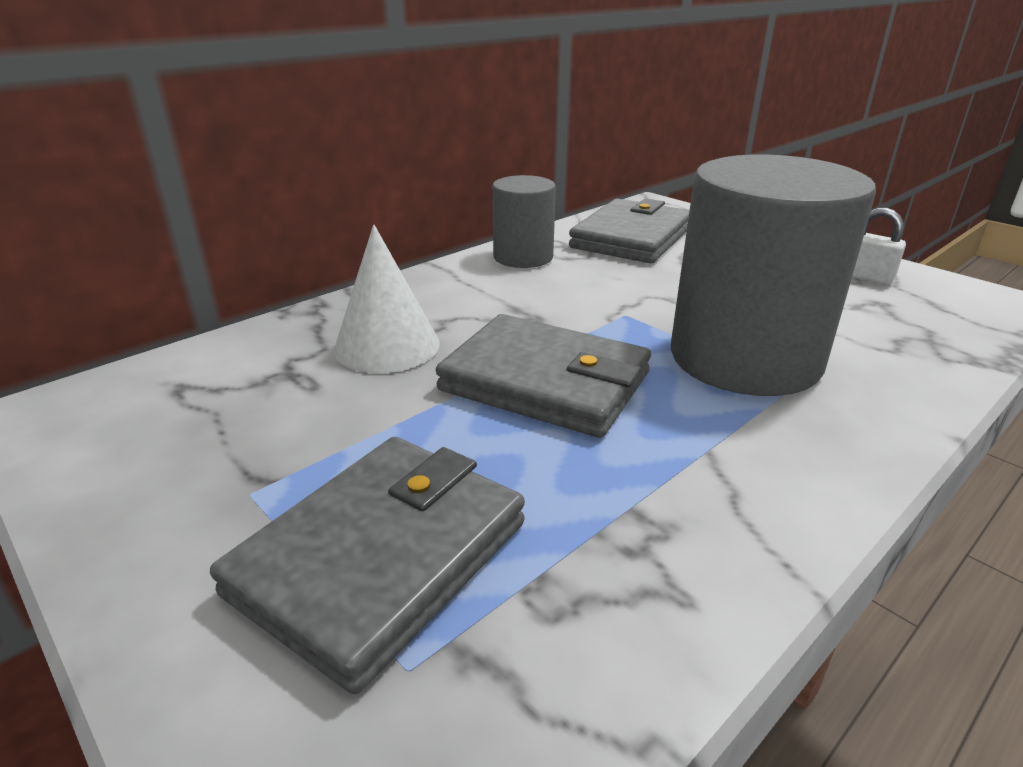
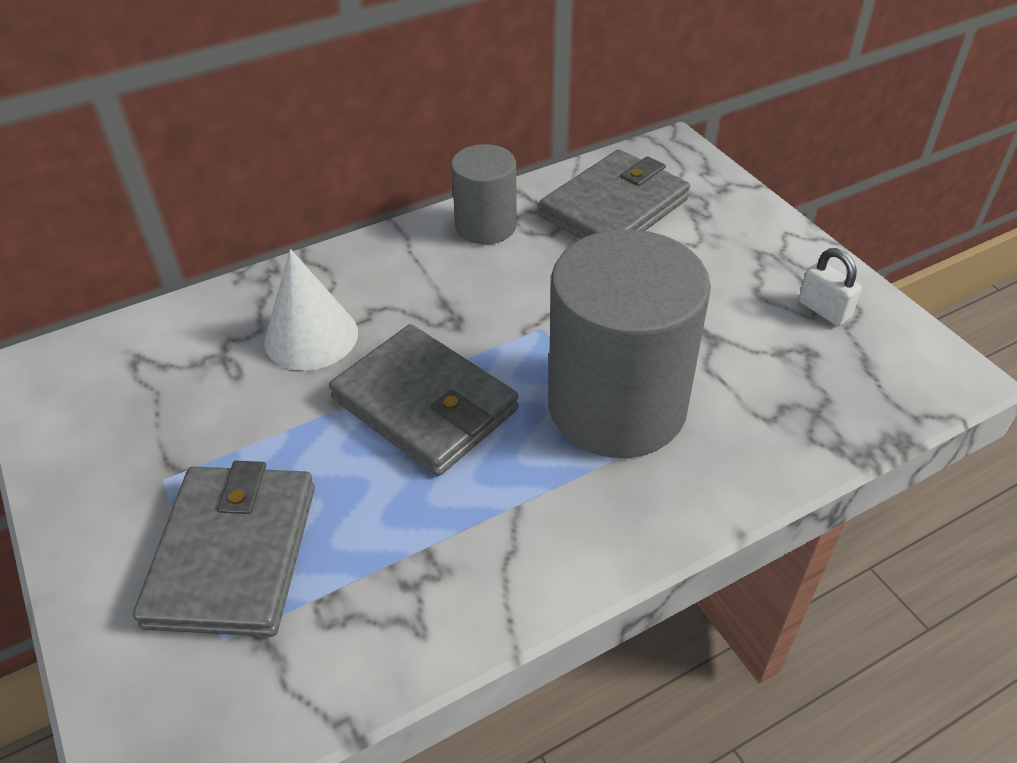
camera: 15 degrees right, 15 degrees up
grey wallet [210,437,525,694] -> grey wallet turned 45 degrees counterclockwise [133,461,315,637]

